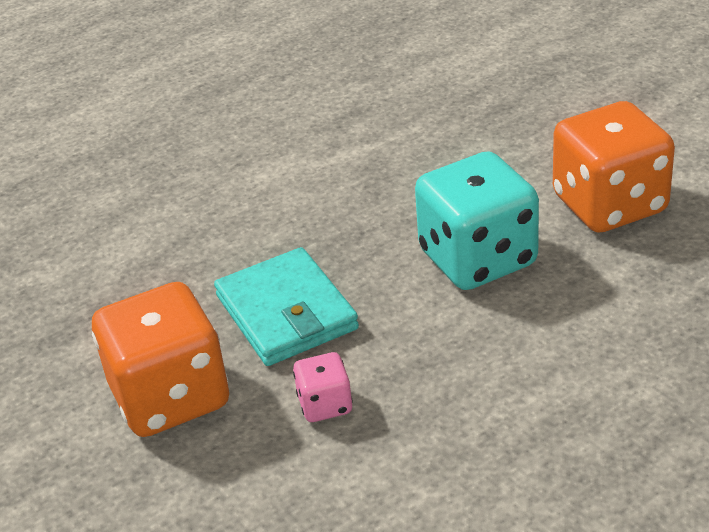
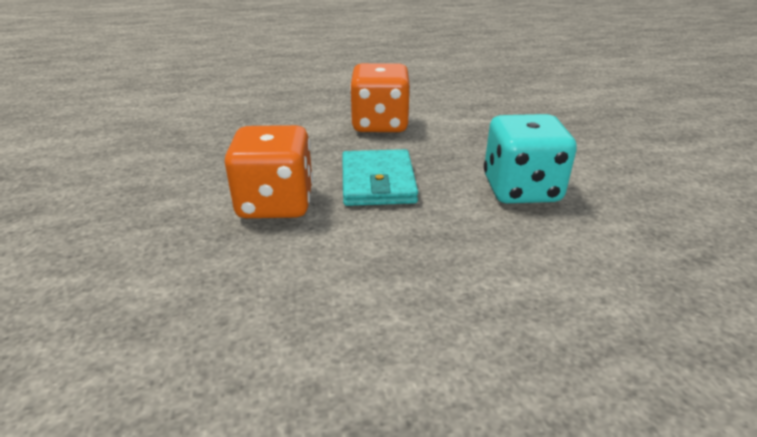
camera: 20 degrees right, 5 degrees down
pink dice [293,352,353,422] -> none
orange dice [553,101,675,232] -> orange dice moved to [350,63,411,132]

